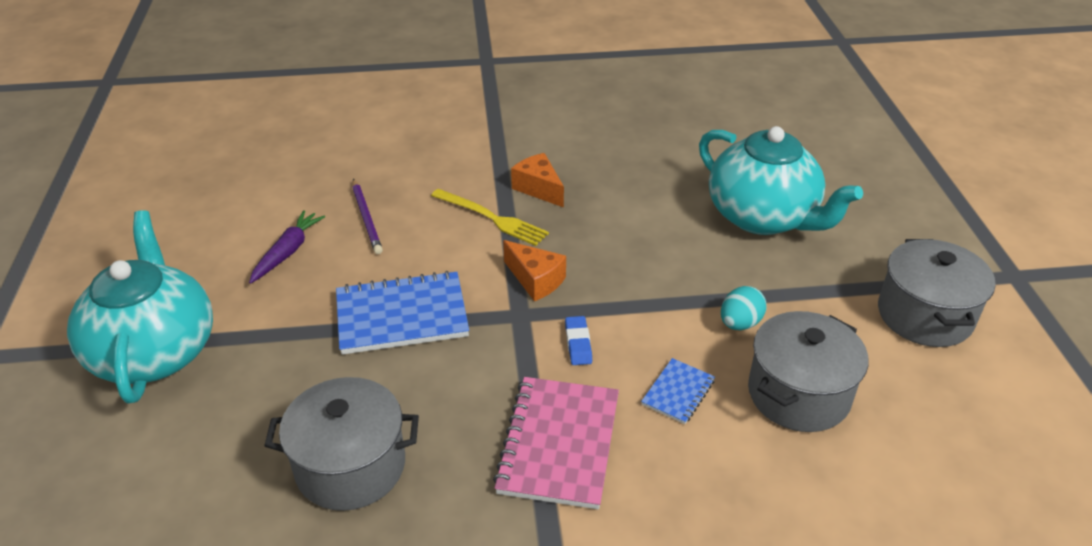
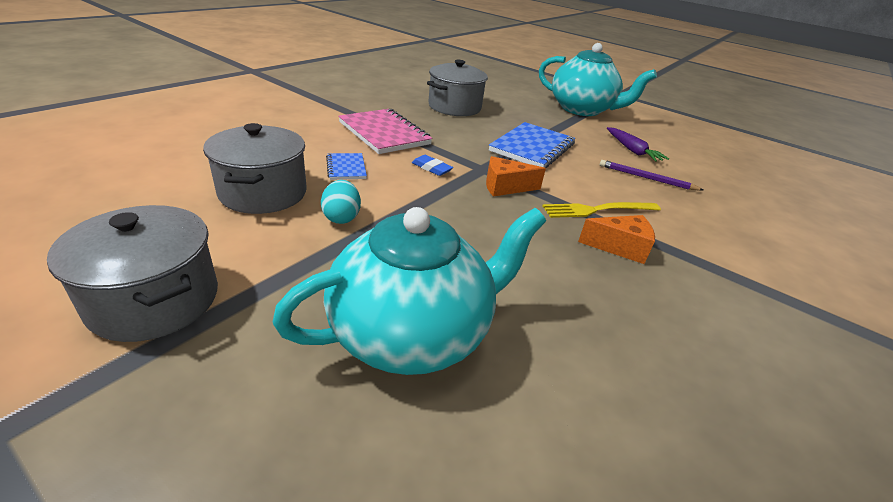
camera: 130 degrees right, 5 degrees down
turquoise teapot [699,126,863,235] -> turquoise teapot turned 150 degrees clockwise [273,207,546,375]

